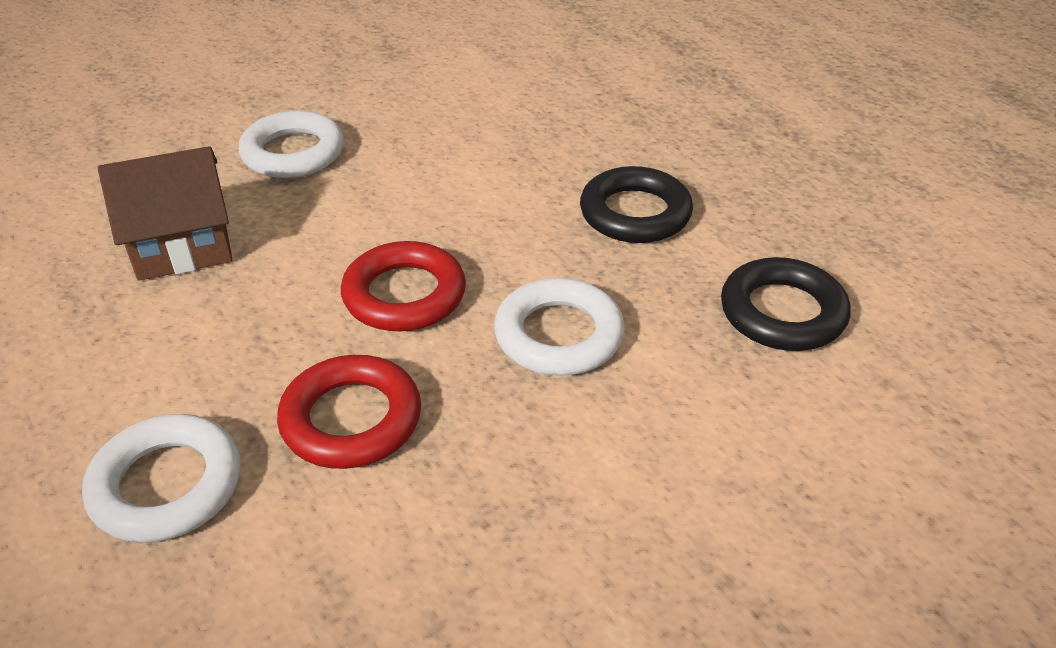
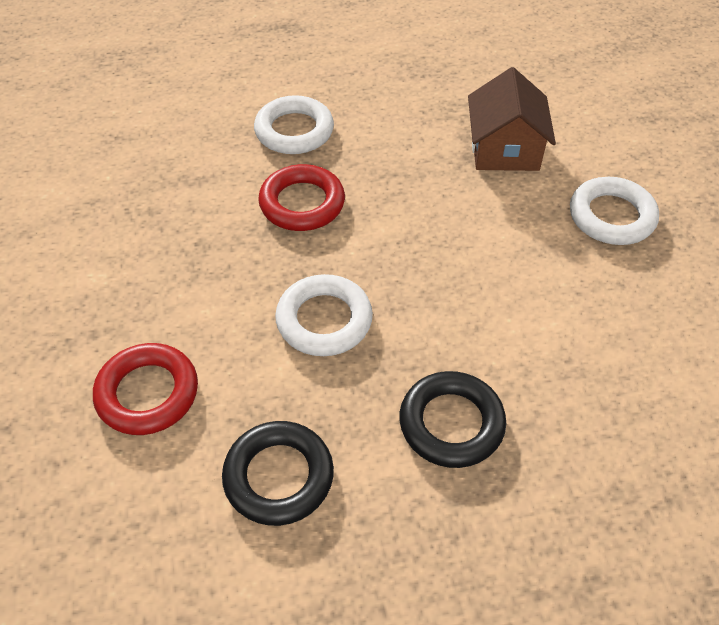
camera: 110 degrees right, 10 degrees up
red ring [341,241,466,331] -> red ring moved to [93,343,198,435]

